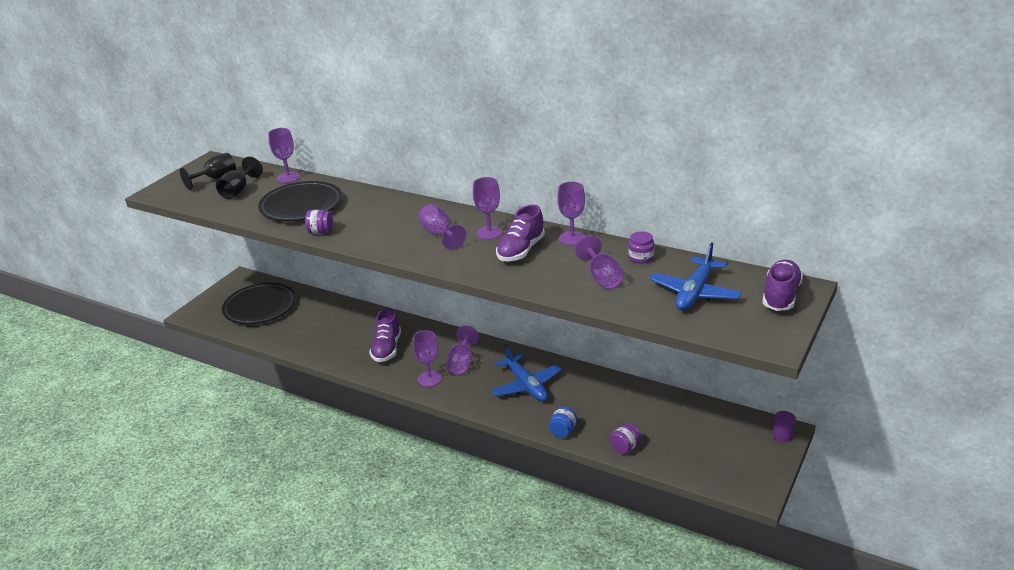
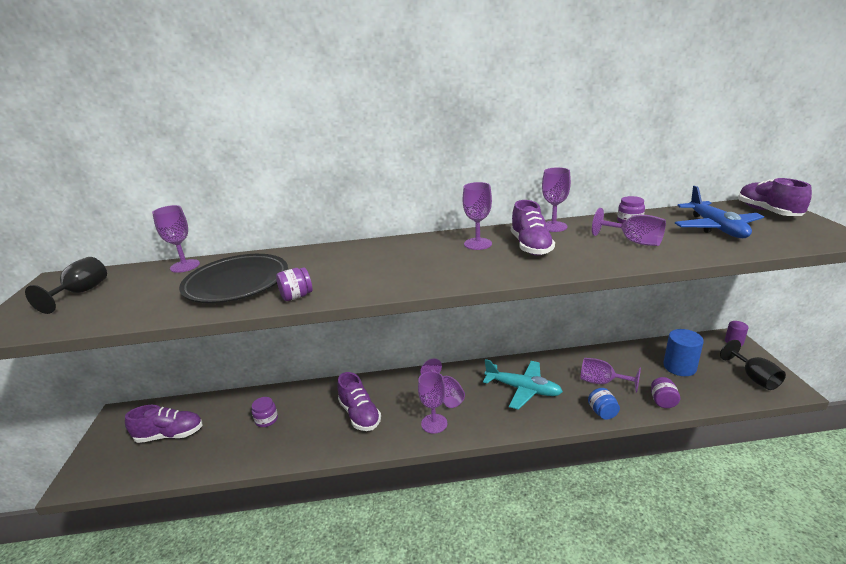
camera: 35 degrees left, 5 degrees down
black goblet [216,157,263,199] -> black goblet moved to [720,340,786,390]
black plate [222,283,296,324] -> purple shoe [125,405,203,443]
purple goblet [418,204,466,250] -> purple goblet moved to [580,358,641,393]
blue plane [491,344,562,401] -> turquoise plane [483,359,563,410]
none -> purple jar [252,397,278,427]
none -> blue cylinder [663,329,704,376]

